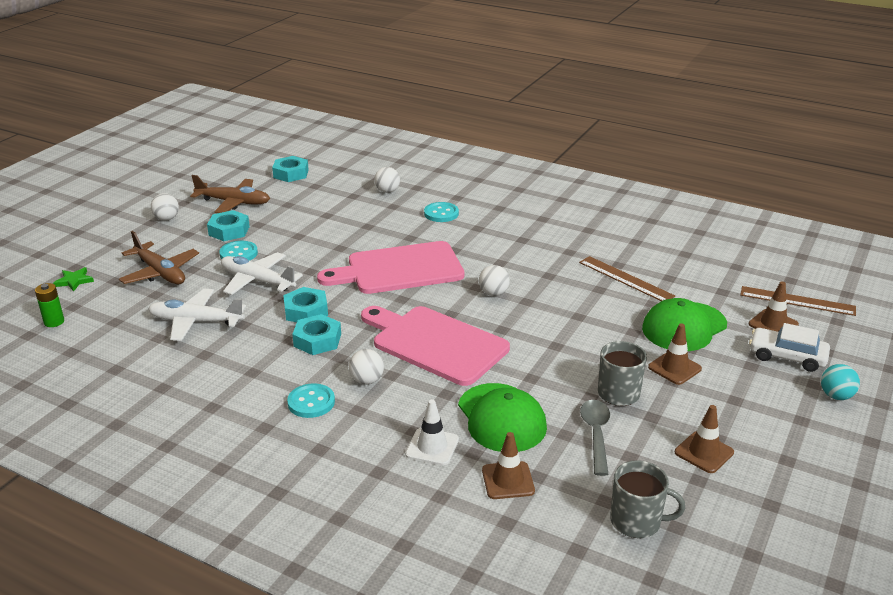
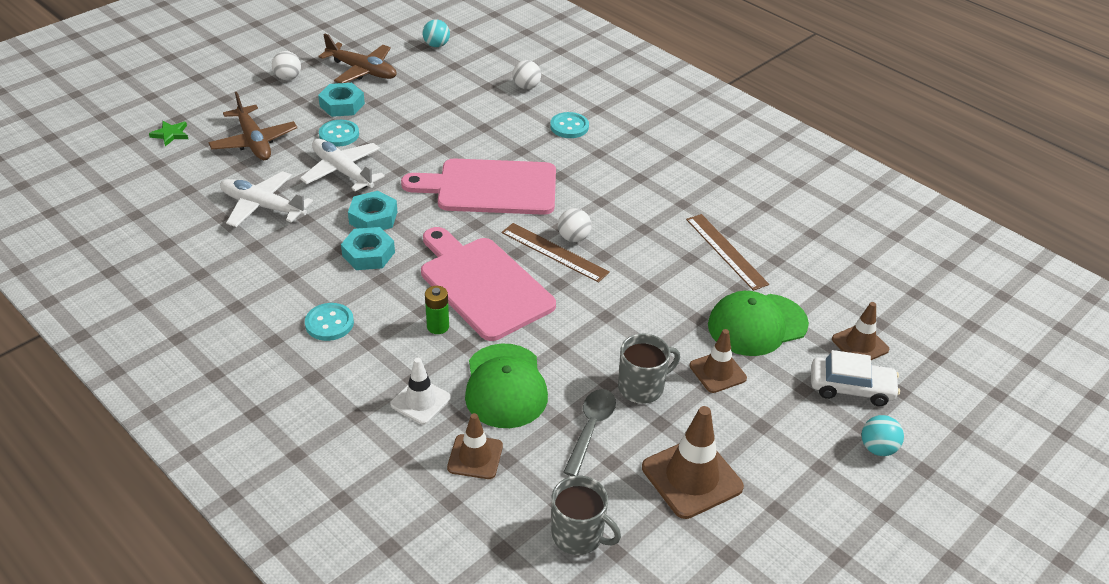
camera: 15 degrees right, 10 degrees up
green battery [35,283,64,327] -> green battery moved to [425,286,449,334]
turquoise nut [272,156,309,182] -> turquoise ball [423,19,450,47]
white ball [349,349,384,384] -> none
brown traffic cone [675,405,734,473] -> brown traffic cone [642,406,744,519], size x1.61
brown ruler [740,286,856,316] -> brown ruler moved to [501,223,610,283]
white car [749,323,830,372] -> white car turned 150 degrees clockwise [811,350,900,406]

